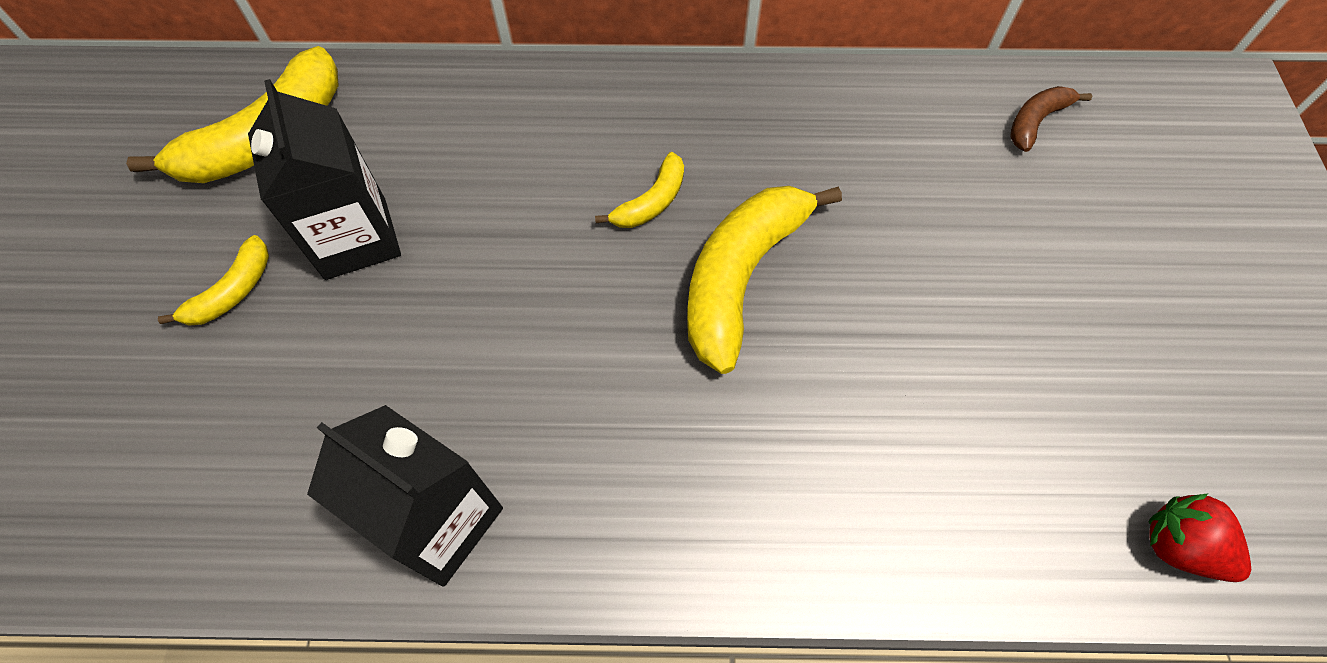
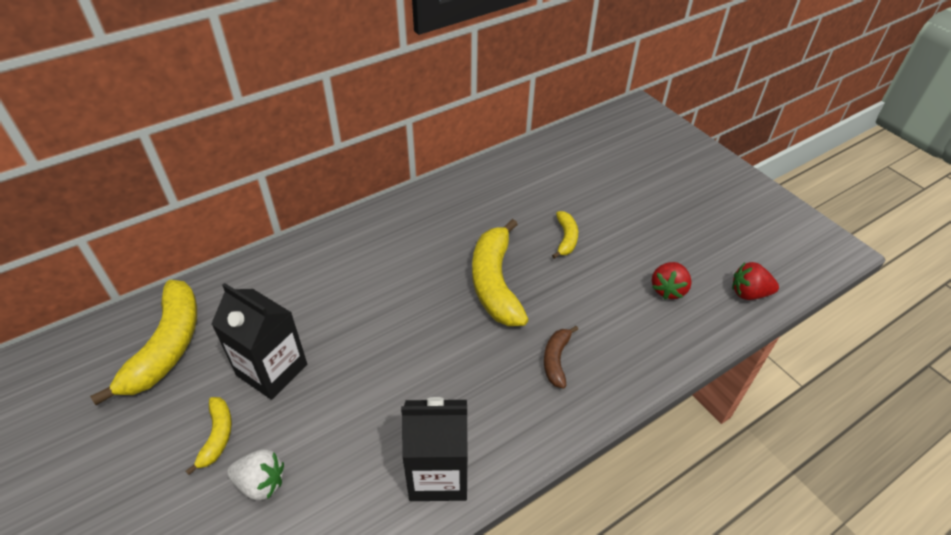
camera: 35 degrees left, 15 degrees down
yellow banana [595,152,684,228] -> yellow banana moved to [552,211,578,259]
brown banana [1010,86,1092,152] -> brown banana moved to [544,326,578,388]
none -> white strawberry [227,449,284,500]
none -> red strawberry [652,262,692,299]

